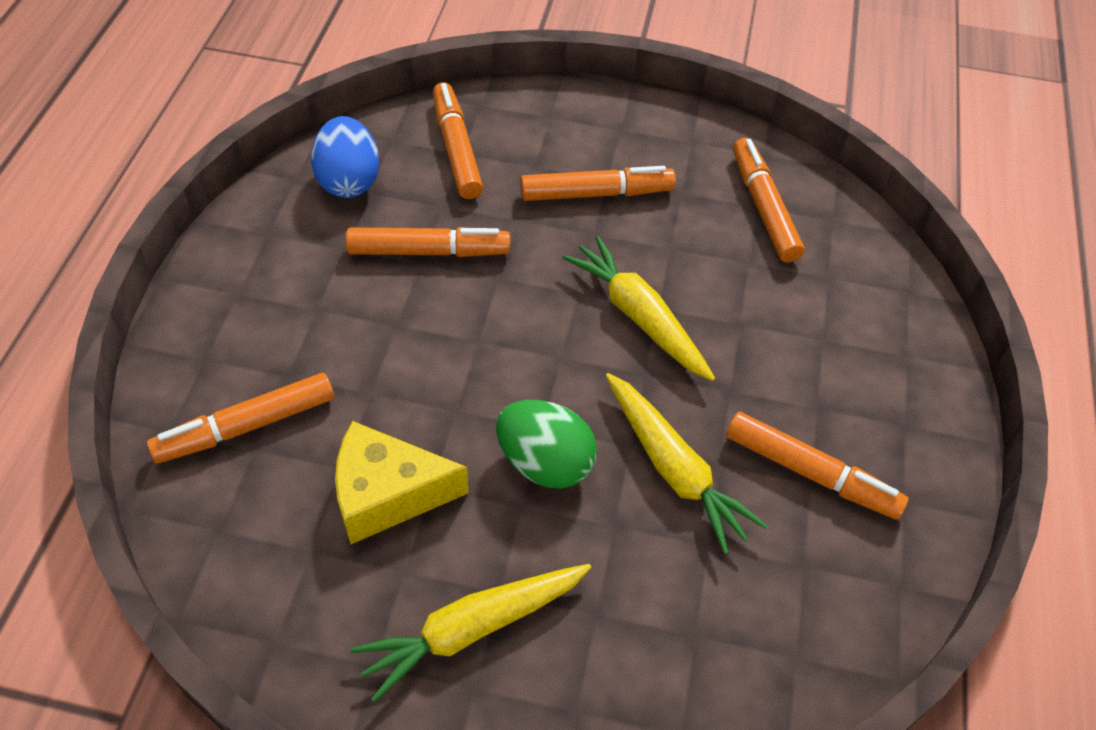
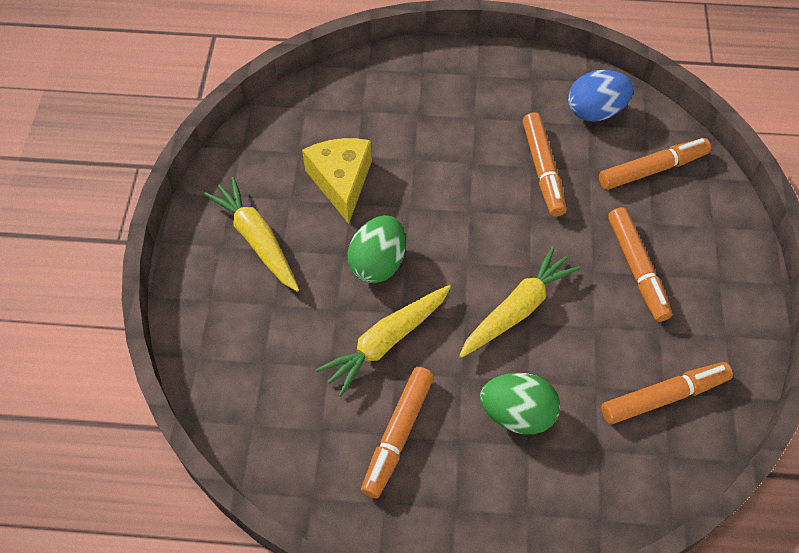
camera: 85 degrees right, 5 degrees up
orange marker [147,373,334,464] -> none
none -> green egg [480,373,560,434]

